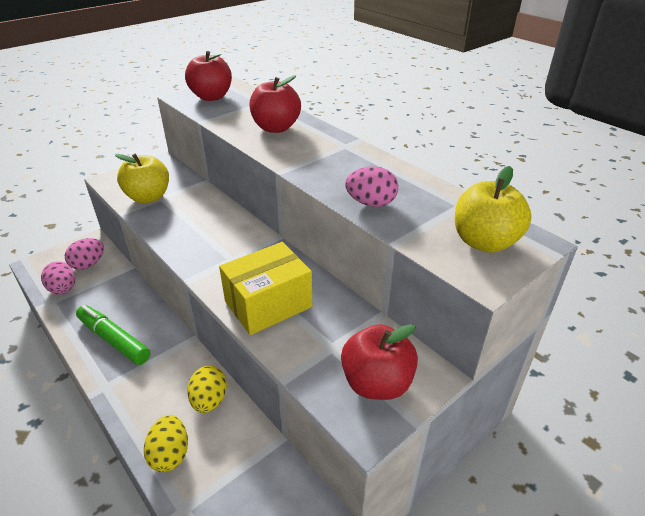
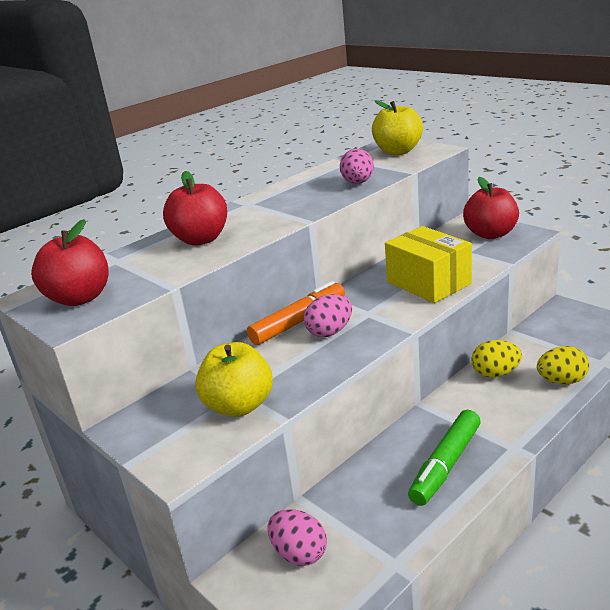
camera: 90 degrees left, 10 degrees down
pink egg [41,262,75,294] -> pink egg moved to [304,294,352,337]
none -> orange marker [247,281,345,345]

